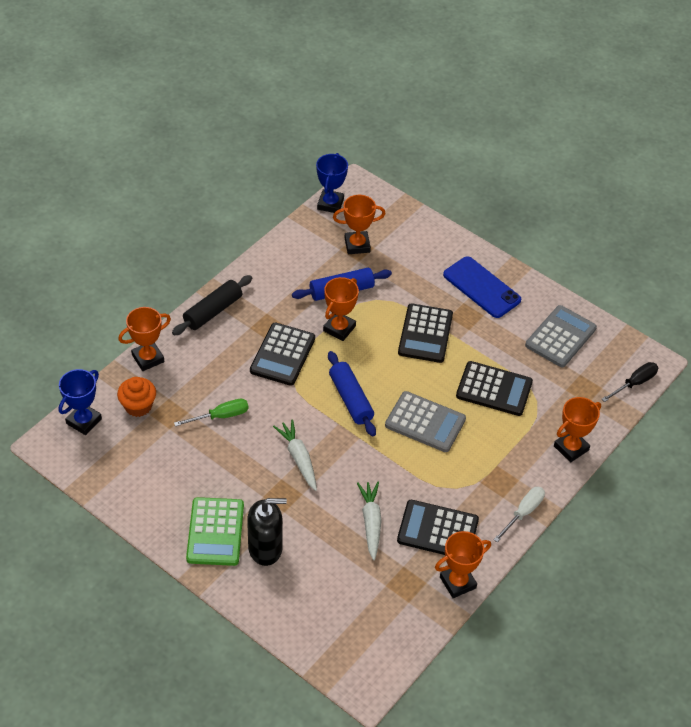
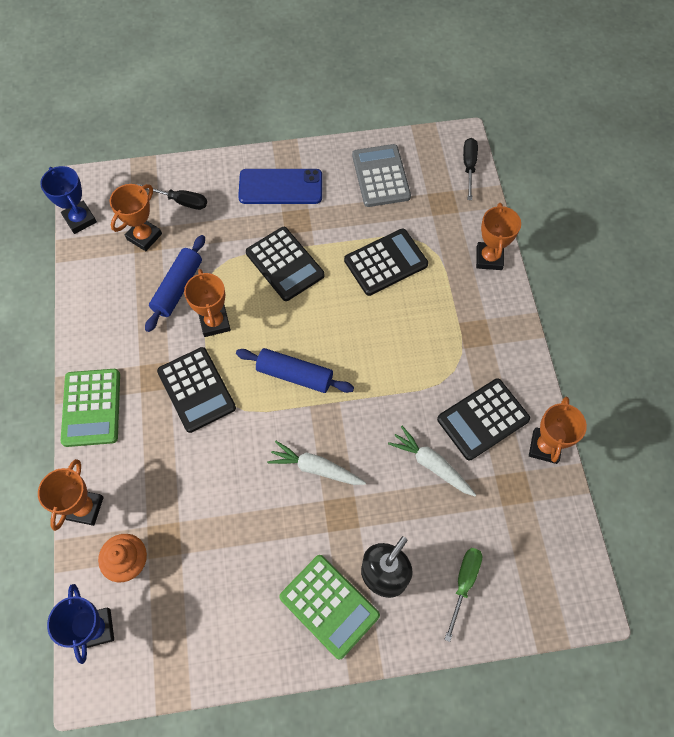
camera: 45 degrees left, 15 degrees up
black rolling pin [172,275,252,336] -> green calculator [61,369,120,447]
green screwdriver [174,398,249,427] -> green screwdriver moved to [444,548,482,642]
grey calculator [385,391,466,452] -> none
white screwdriver [493,487,545,542] -> none
none -> black screwdriver [136,184,207,210]

